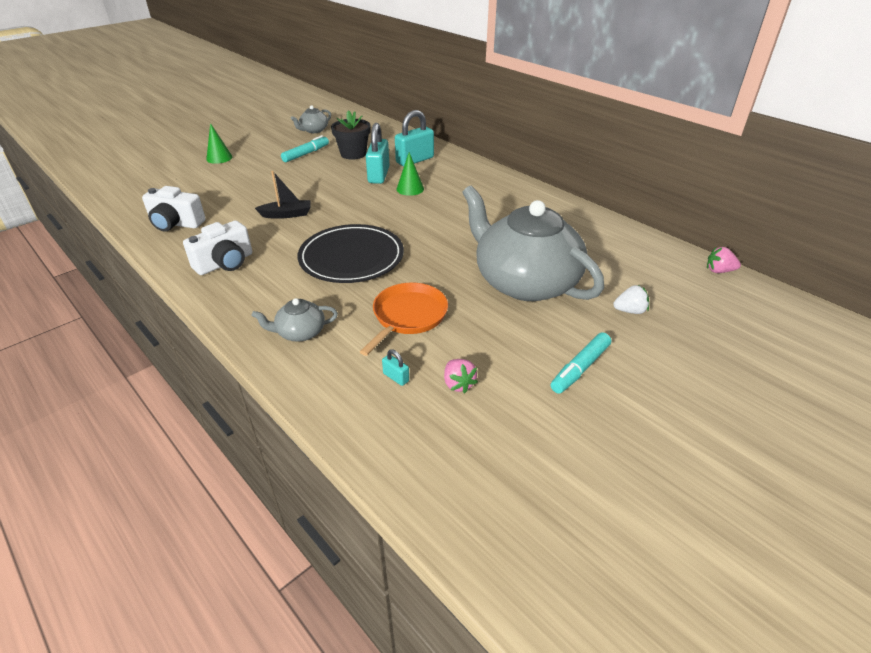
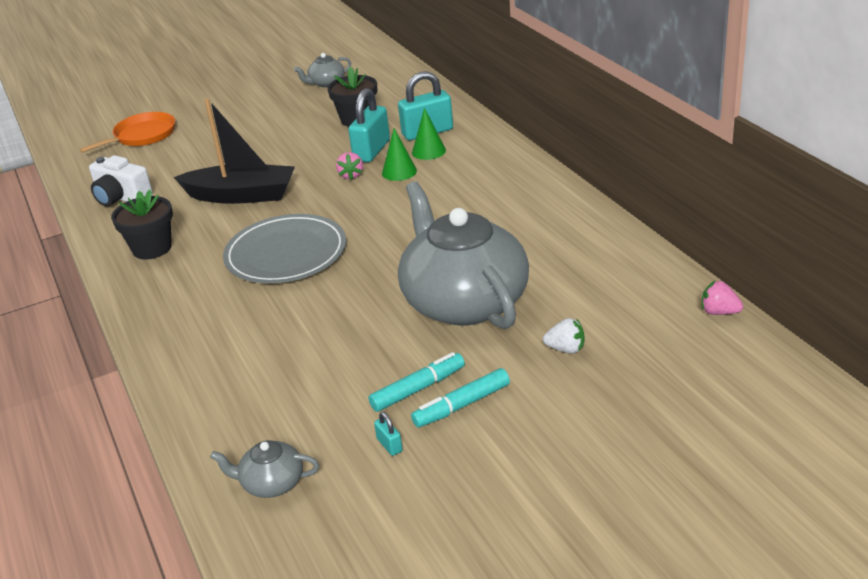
camera: 20 degrees right, 5 degrees down
white camera [183,220,252,275] -> black flower pot [111,190,173,260]
green cone [206,123,232,164] -> green cone moved to [412,108,446,160]
grey teapot [252,298,338,342] -> grey teapot moved to [210,440,319,498]
black boat [255,171,310,219] -> black boat [174,99,295,204], size x1.88
turquoise marker [281,135,329,162] -> turquoise marker moved to [369,352,465,412]
black plate [298,224,404,283] -> grey plate [223,214,346,283]
orange pan [360,283,448,356] -> orange pan moved to [79,112,175,153]
turquoise padlock [382,349,409,386] -> turquoise padlock moved to [374,412,403,456]
pink strawberry [444,359,478,393] -> pink strawberry moved to [336,152,363,180]

